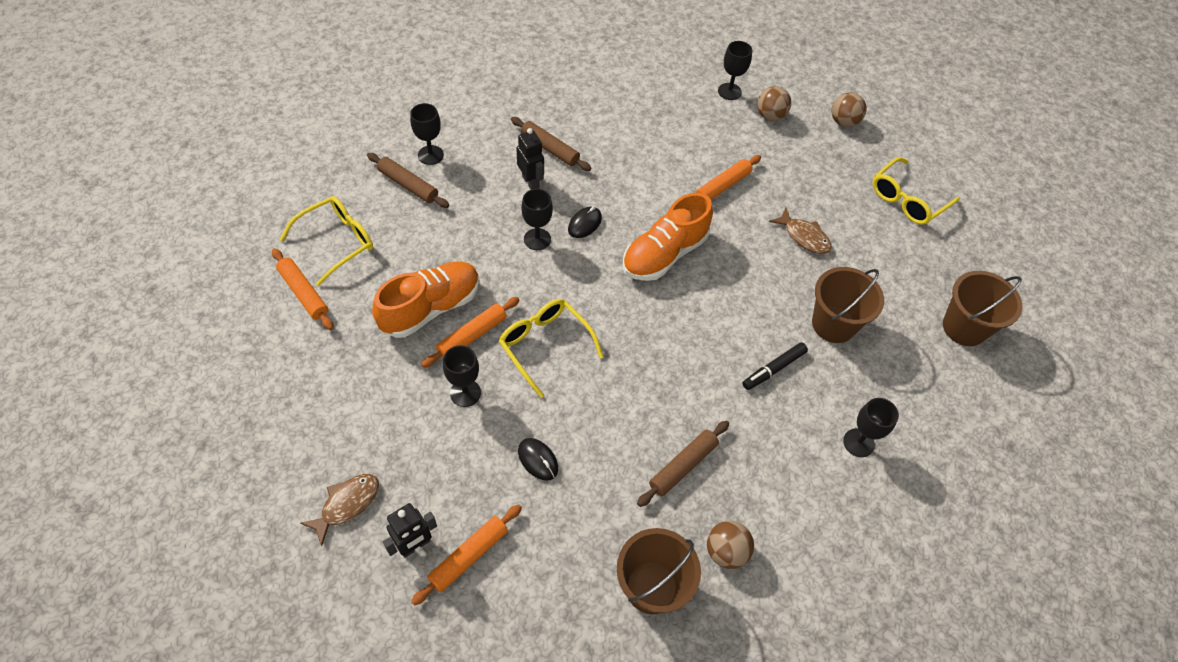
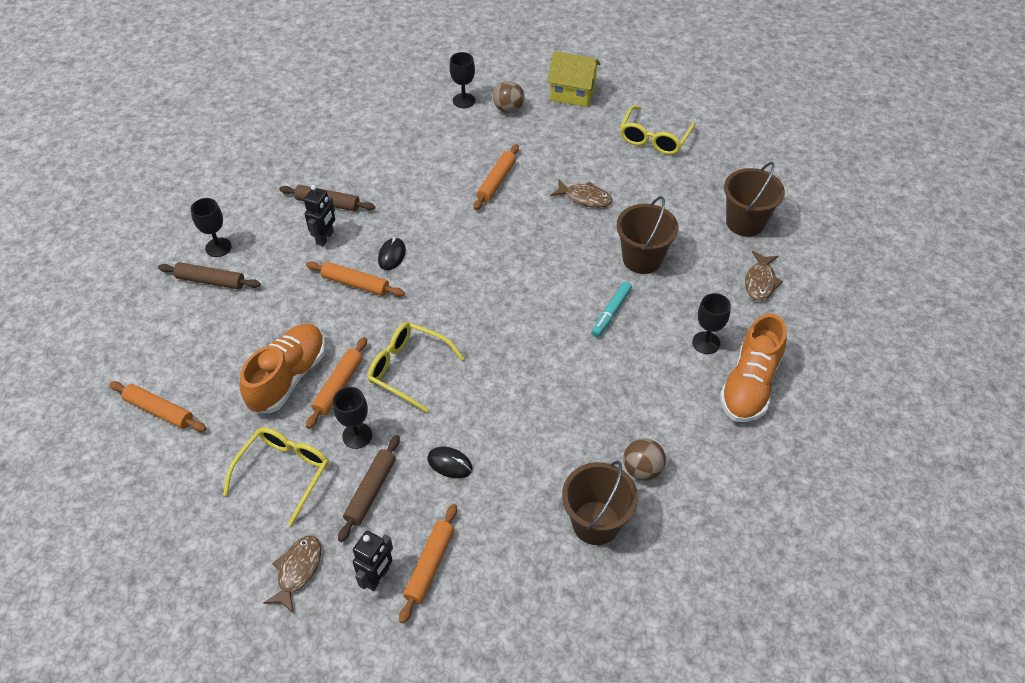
camera: 20 degrees left, 5 degrees down
yellow glasses [280,196,373,286] -> yellow glasses moved to [223,427,329,526]
black robot [516,128,544,190] -> black robot turned 75 degrees clockwise [304,185,335,246]
black goblet [521,189,553,250] -> orange rolling pin [306,261,405,297]
orange shoe [622,193,713,281] -> orange shoe moved to [720,313,787,422]
brown rolling pin [637,420,729,507] -> brown rolling pin moved to [338,435,400,542]
black marker [742,342,808,390] -> turquoise marker [592,282,632,337]
brown ball [832,93,867,127] -> yellow house [547,51,601,107]
none -> brown fish [745,251,783,301]

